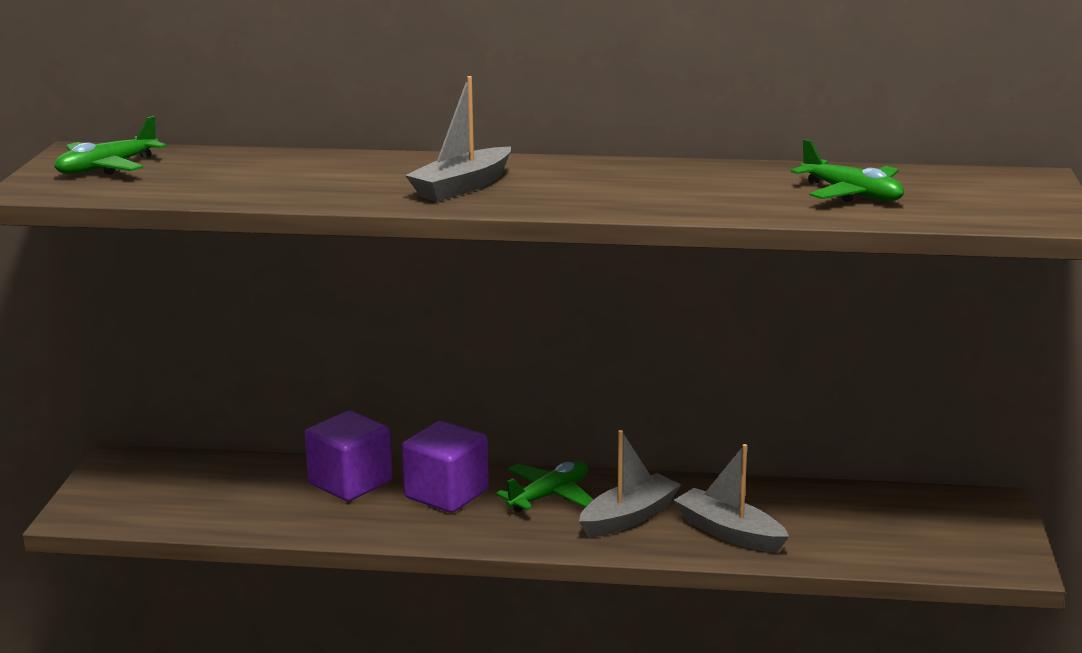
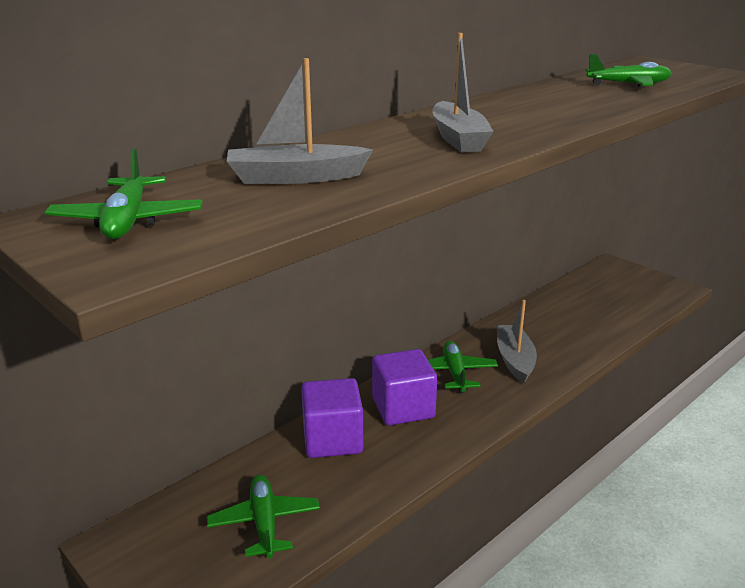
camera: 50 degrees left, 5 degrees up
grey boat [674,444,789,553] -> grey boat moved to [227,58,373,184]
none -> green plane [207,475,320,559]

